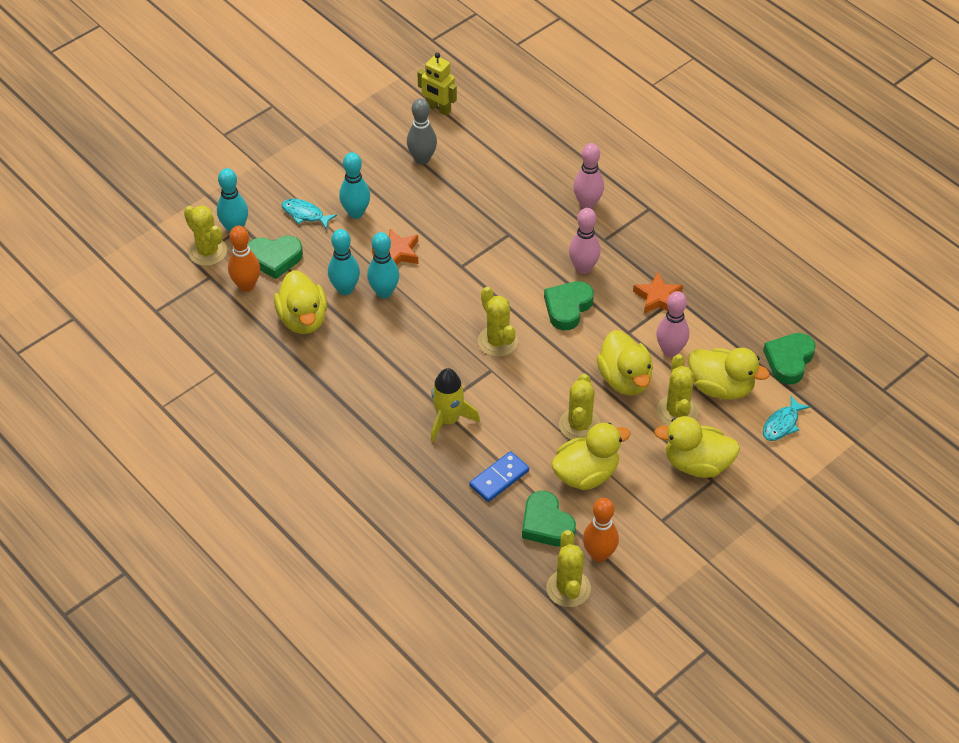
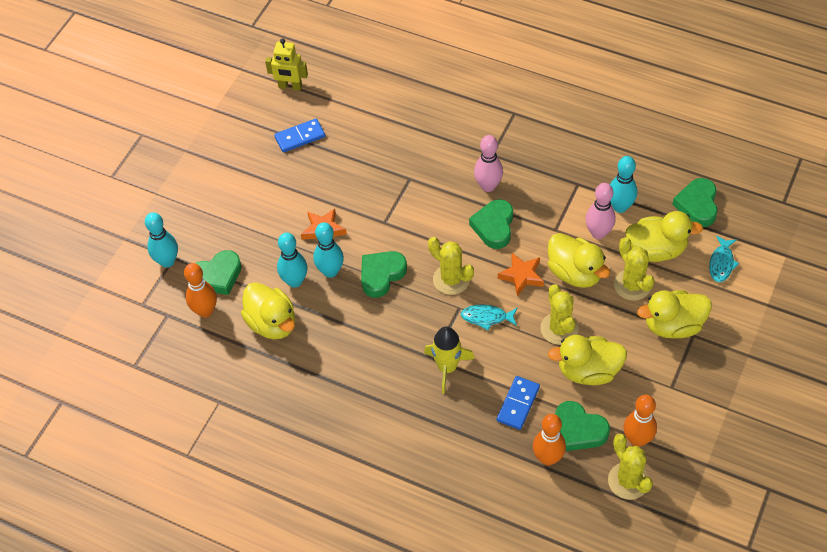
camera: 20 degrees left, 5 degrees up
yellow cactus [184,205,227,266] -> none
turquoise fish [282,199,337,229] -> turquoise fish moved to [461,305,517,330]
turquoise bowling pin [339,152,370,219] -> turquoise bowling pin moved to [610,156,637,213]
grey bowling pin [407,98,437,165] -> blue domino [274,119,325,153]
yellow duck [551,423,631,490] -> yellow duck turned 135 degrees counterclockwise [548,335,627,385]
pink bowling pin [573,143,604,209] -> none
orange star [633,272,683,314] -> orange star moved to [498,253,544,297]
none -> green heart [361,251,407,298]
none -> orange bowling pin [533,414,566,466]

